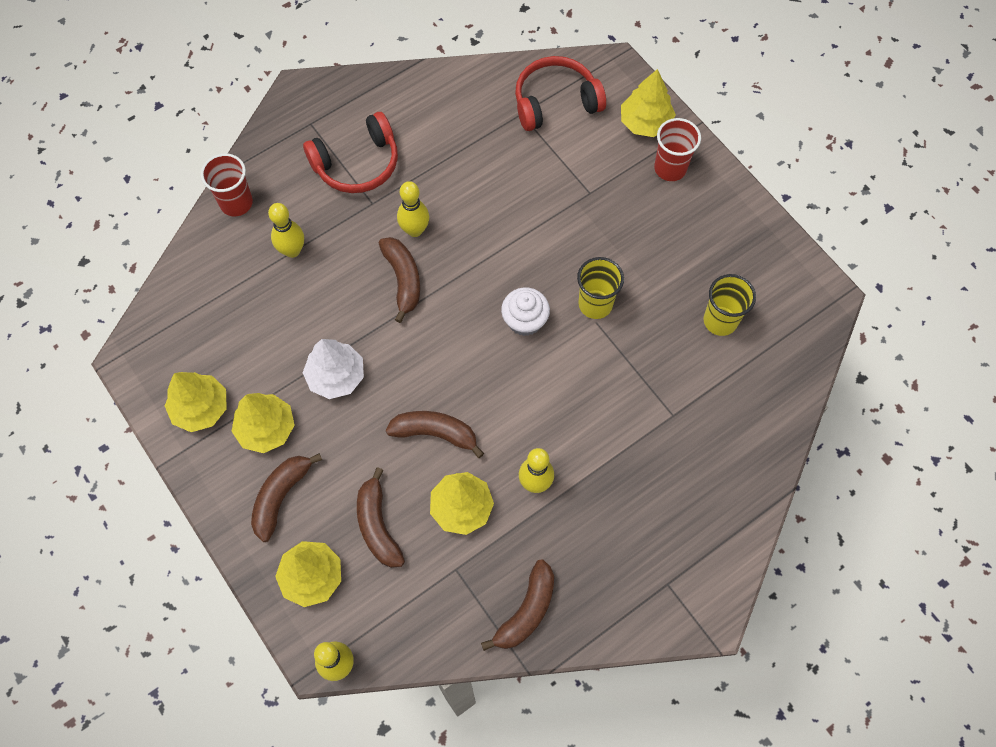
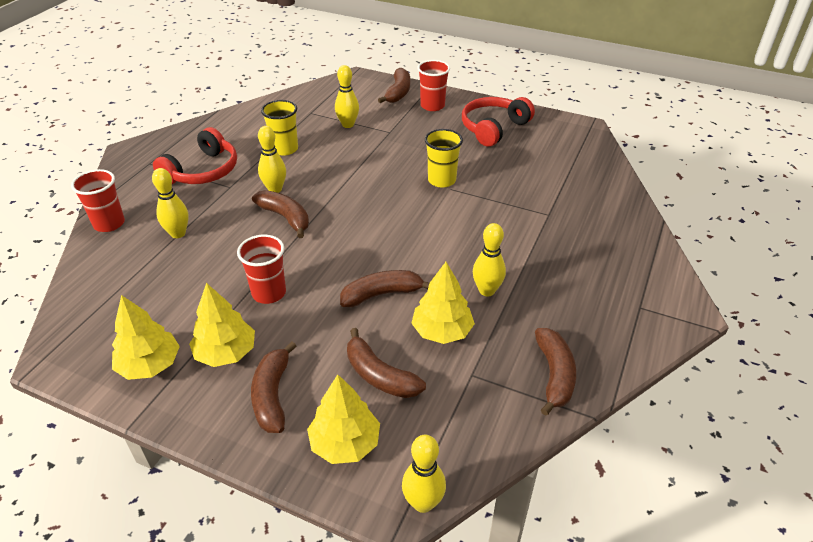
camera: 30 degrees left, 25 degrees down
white tree [303,339,364,399] -> red cup [237,235,286,304]
white cupcake [501,287,550,336] -> none
red headphones [515,56,606,131] -> red headphones moved to [462,97,535,147]
yellow tree [621,69,676,137] -> brown banana [378,68,410,103]
yellow cup [704,274,756,336] -> yellow cup moved to [261,100,298,156]
none -> yellow bowling pin [335,65,359,128]

